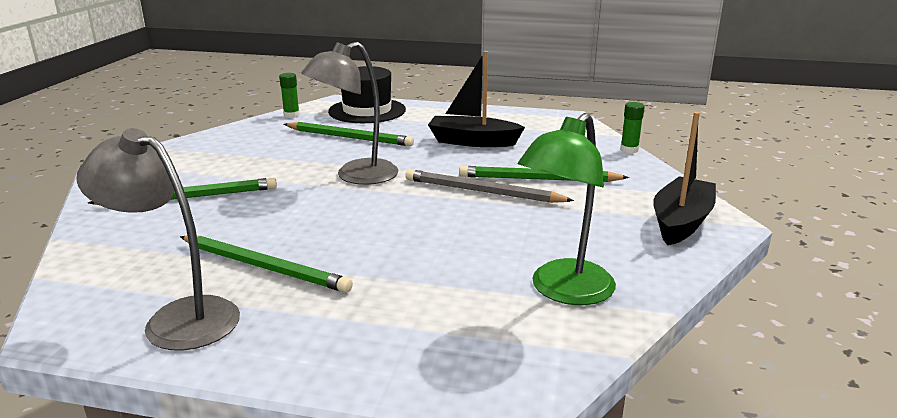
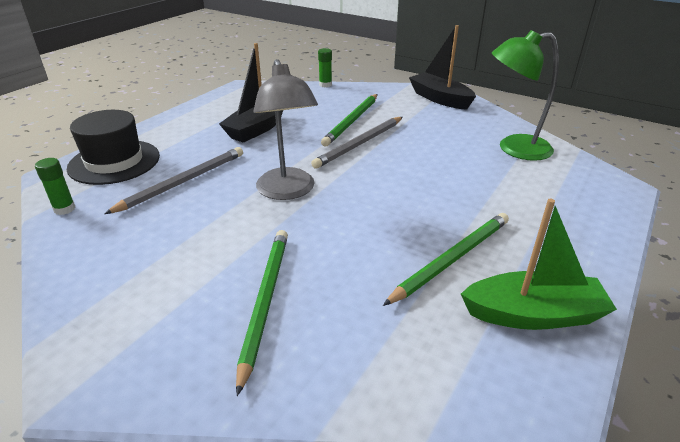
camera: 70 degrees left, 10 degrees up
grey lamp [76,128,240,351] -> green boat [461,199,617,330]
green pencil [284,122,414,146] -> grey pencil [104,147,243,214]
green lamp [518,113,616,305] -> green lamp turned 120 degrees clockwise [492,30,559,161]

